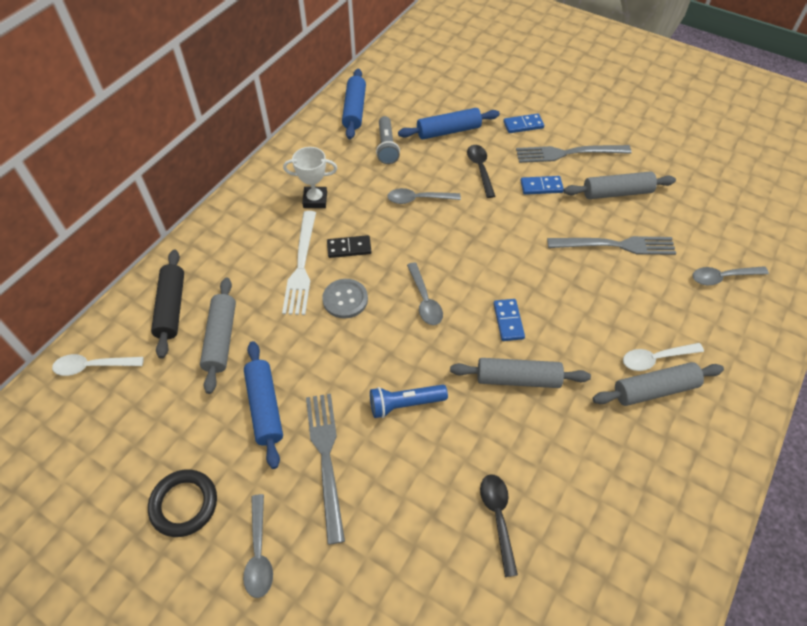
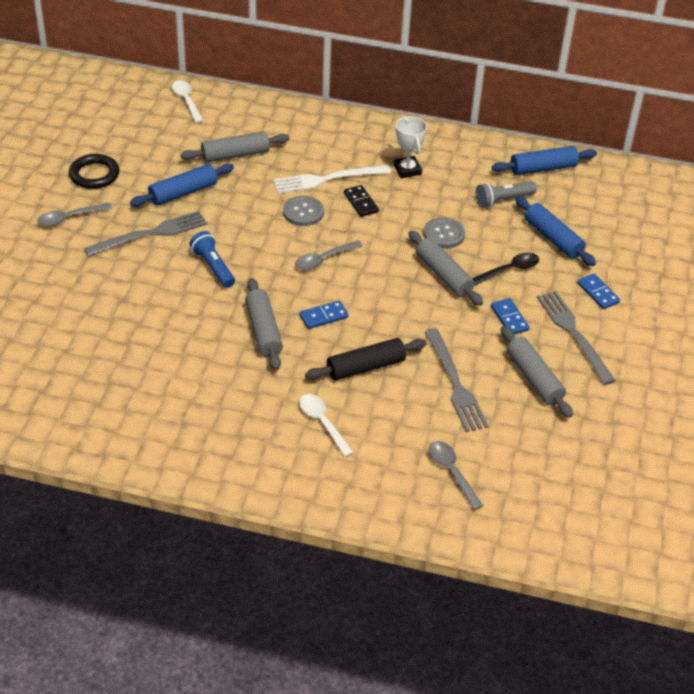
camera: 70 degrees right, 10 degrees down
black rolling pin [151,250,184,359] -> black rolling pin moved to [305,338,427,381]
grey spoon [387,188,461,204] -> grey button [423,217,465,249]
black spoon [480,474,518,577] -> none
grey rolling pin [593,362,724,406] -> grey rolling pin moved to [408,231,483,306]

